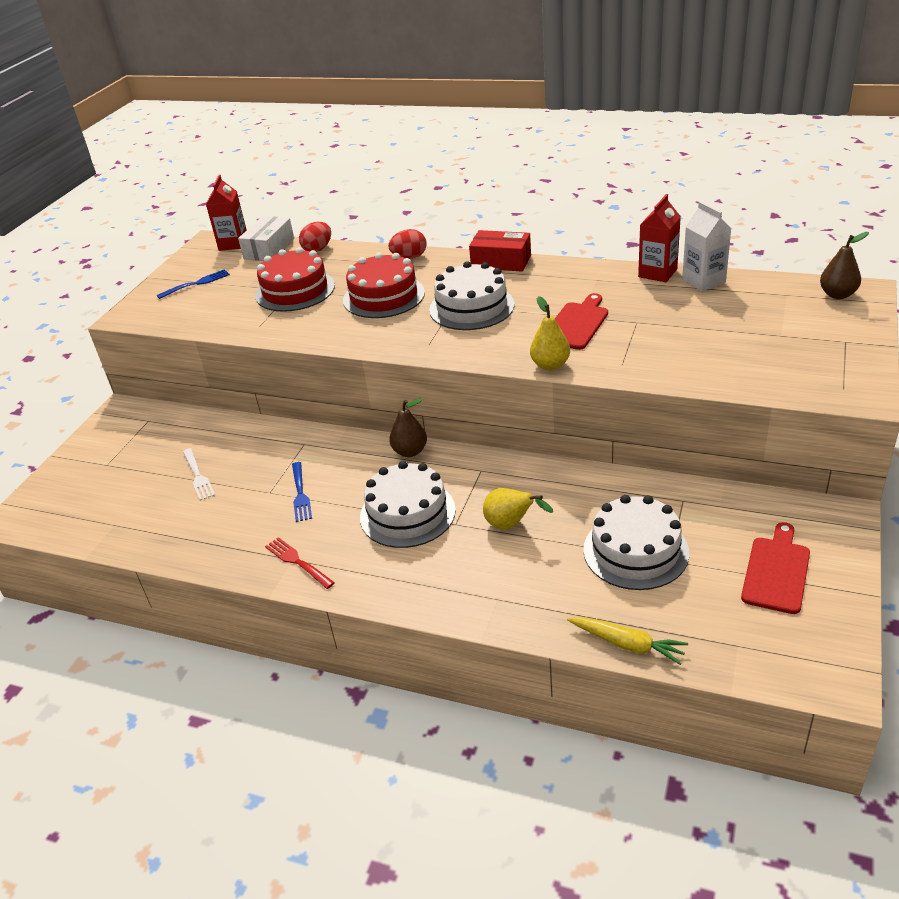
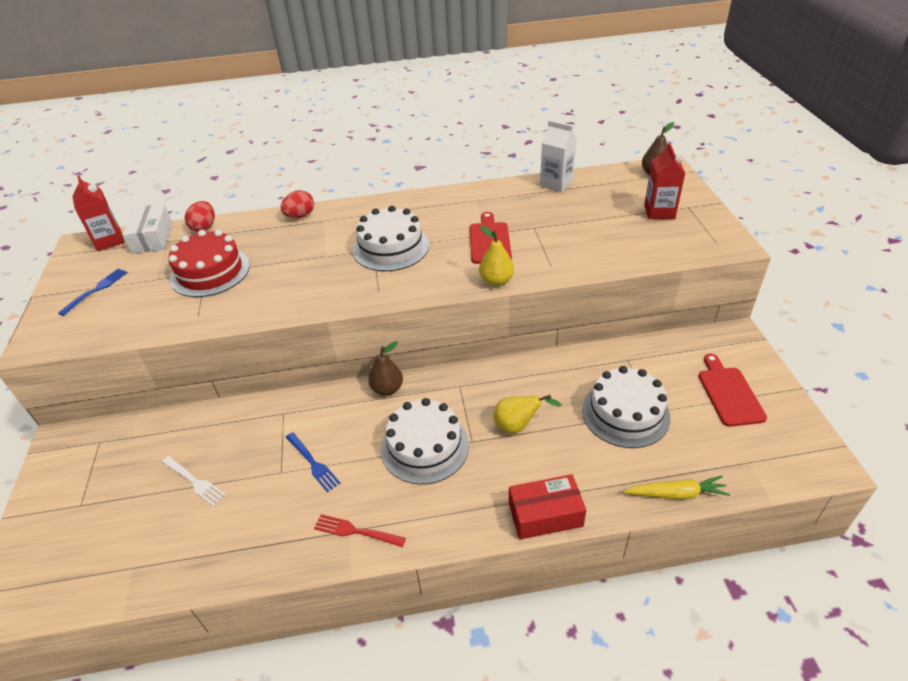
camera: 30 degrees left, 5 degrees up
red cake [343,252,425,318] -> none
red box [469,230,531,272] -> red box moved to [509,474,586,540]
red carton [638,194,681,282] -> red carton moved to [644,142,685,219]

